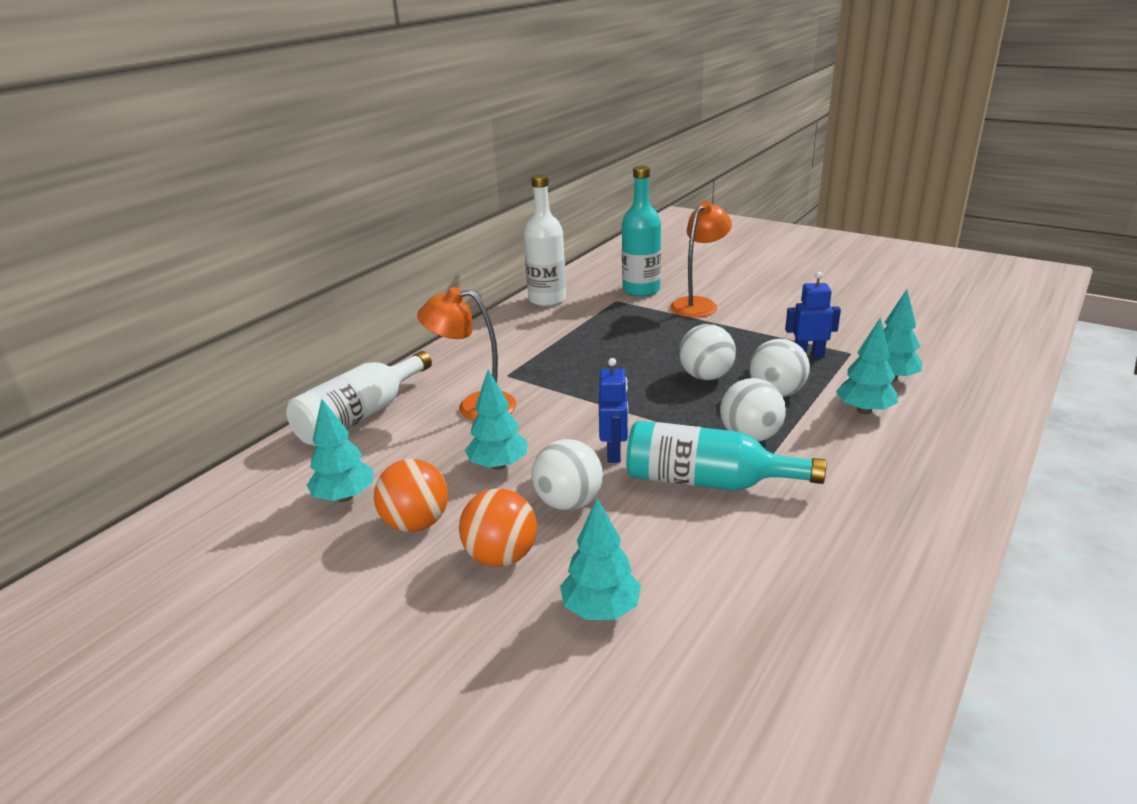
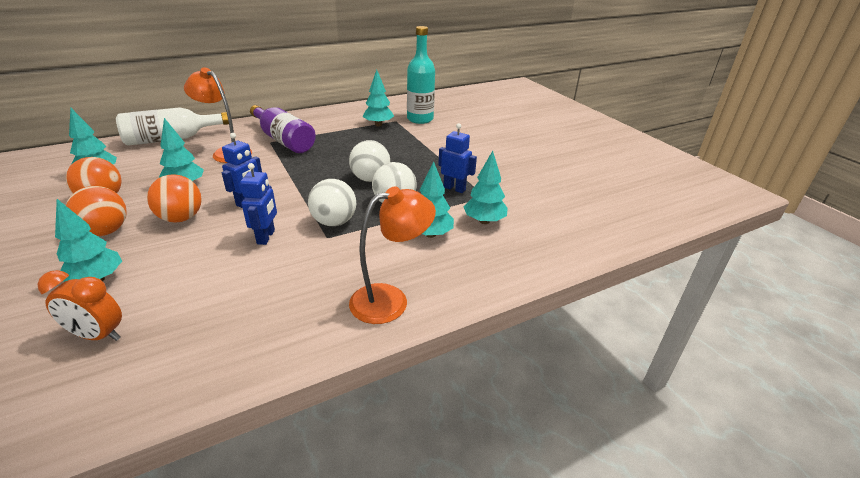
camera: 25 degrees right, 5 degrees up
white bottle [524,174,566,307] -> none
white ball [532,439,603,511] -> orange ball [147,174,202,223]
turquoise bottle [626,421,826,491] -> blue robot [240,163,277,245]
orange lamp [670,201,732,318] -> orange lamp moved to [349,186,436,324]
none -> orange clock [37,270,122,341]
none -> purple bottle [250,105,316,153]
none -> turquoise tree [362,70,394,126]

